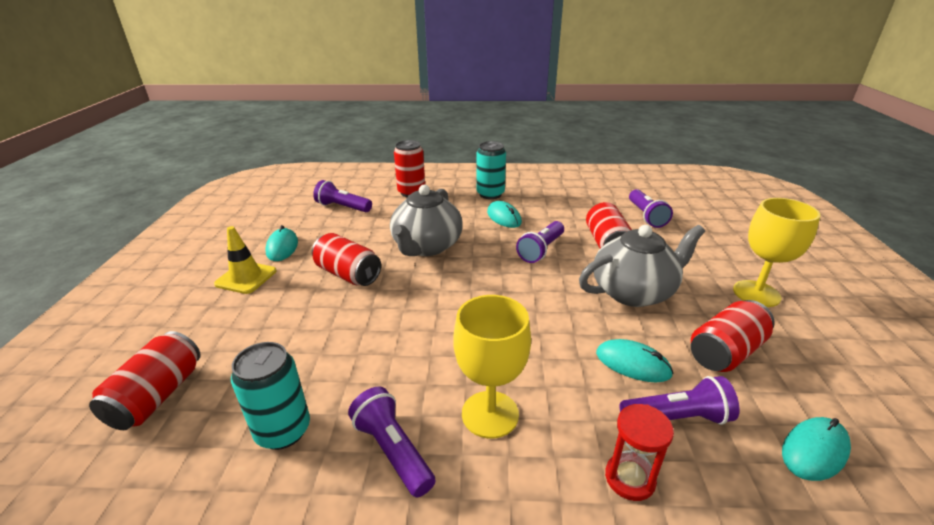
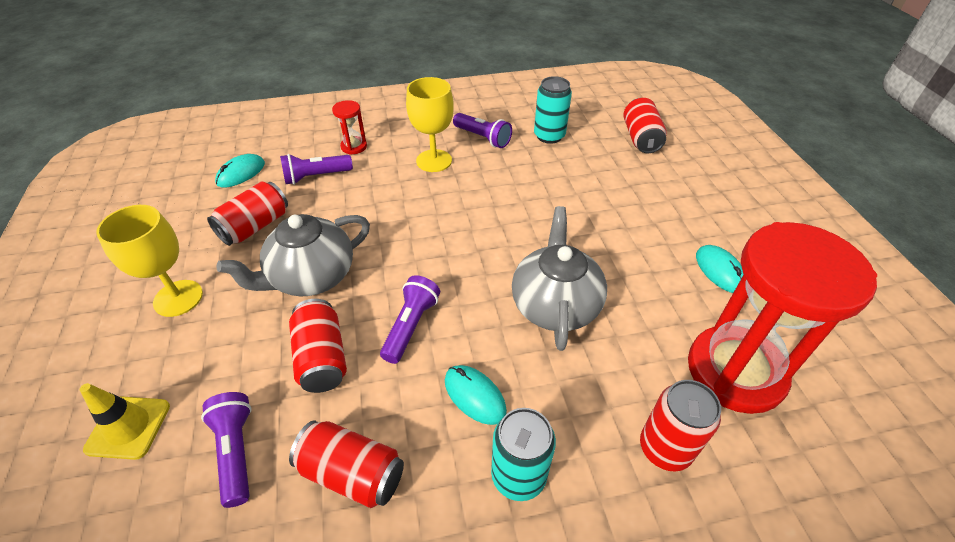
camera: 165 degrees right, 15 degrees up
yellow traffic cone [214,226,277,294] -> yellow traffic cone moved to [80,383,170,460]
red can [312,233,381,286] -> red can moved to [289,420,404,508]
purple flashlight [313,180,372,212] -> red hourglass [688,222,877,414]
turquoise mouse [596,339,674,382] -> none

